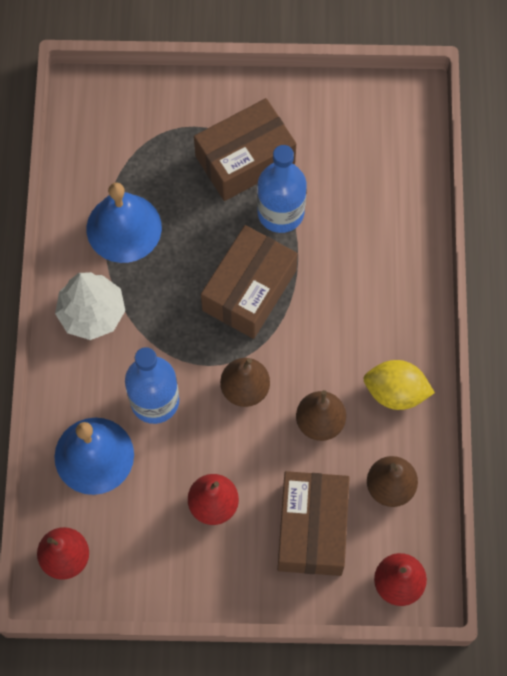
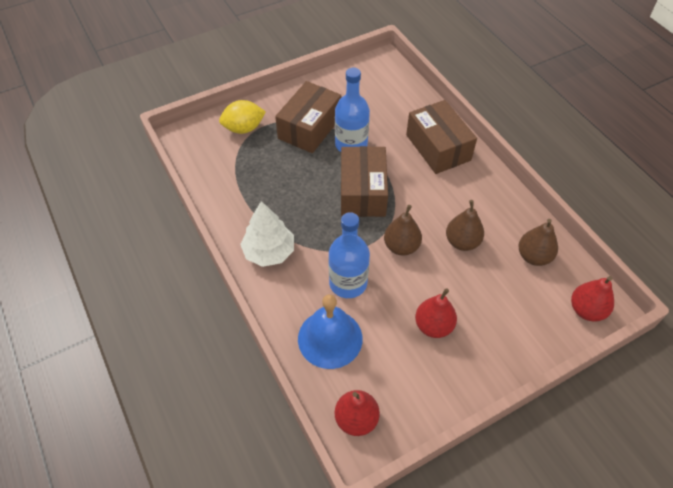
camera: 30 degrees left, 15 degrees down
blue bell [87,182,162,263] -> none
brown box [278,471,350,576] -> brown box moved to [406,100,477,174]
yellow lemon [363,360,435,410] -> yellow lemon moved to [219,100,266,134]

